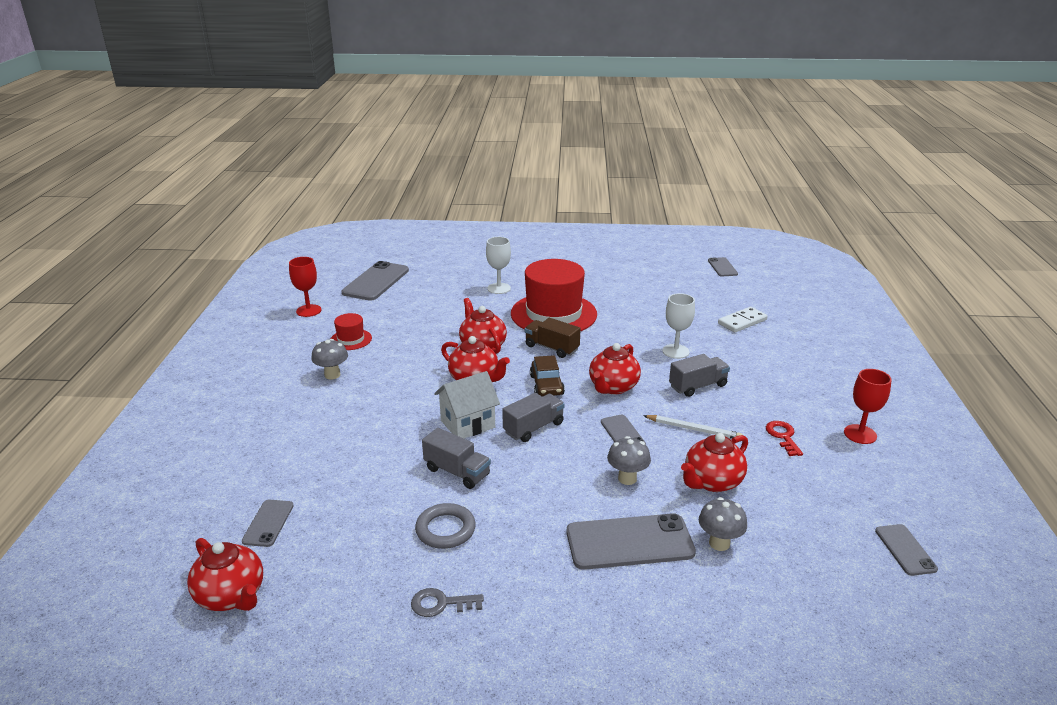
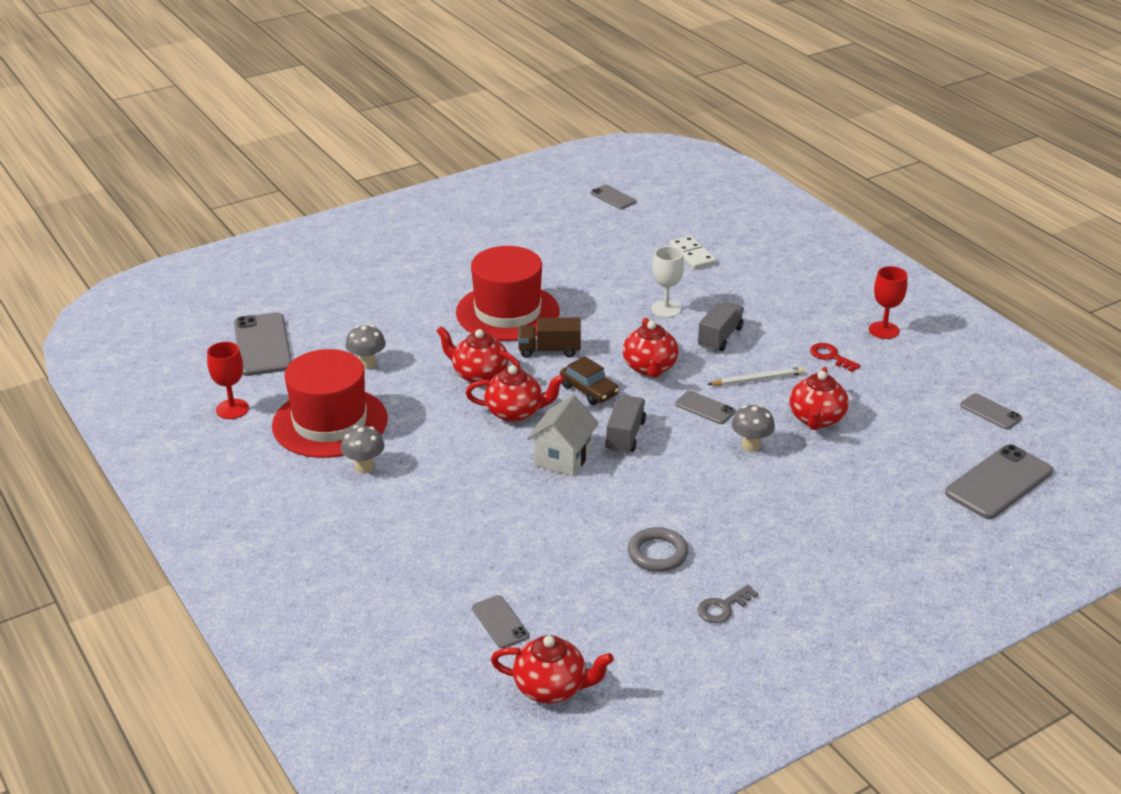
camera: 35 degrees left, 5 degrees up
red hat [331,313,372,350] -> red hat [272,349,388,458], size x2.20
grey truck [422,428,491,489] -> none
white goblet [486,237,511,294] -> none
grey phone [567,513,696,570] -> grey phone moved to [945,444,1053,519]
grey mushroom [699,497,747,551] -> grey mushroom moved to [346,325,386,369]
white domino [718,307,768,333] -> white domino turned 45 degrees counterclockwise [669,236,716,270]

